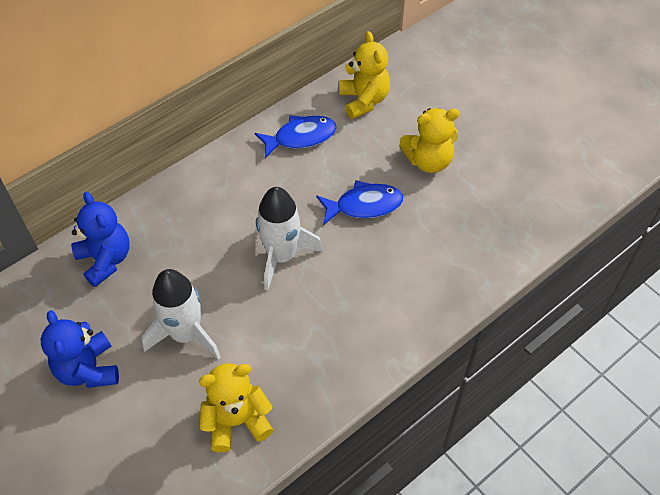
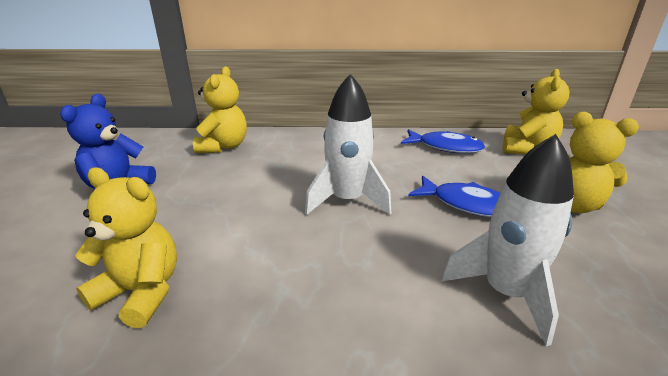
camera: 40 degrees right, 25 degrees down
blue teddy bear [71,192,130,287] -> yellow teddy bear [193,66,247,153]
white rocket [142,269,221,360] -> white rocket moved to [441,134,574,346]

